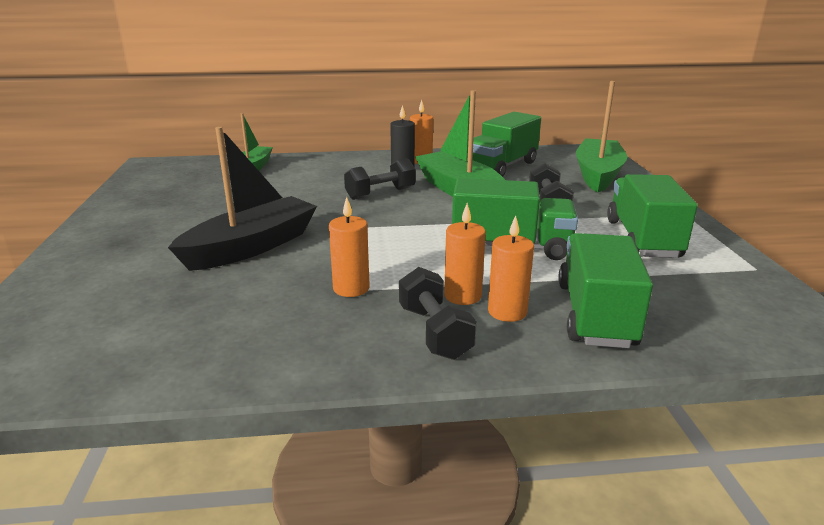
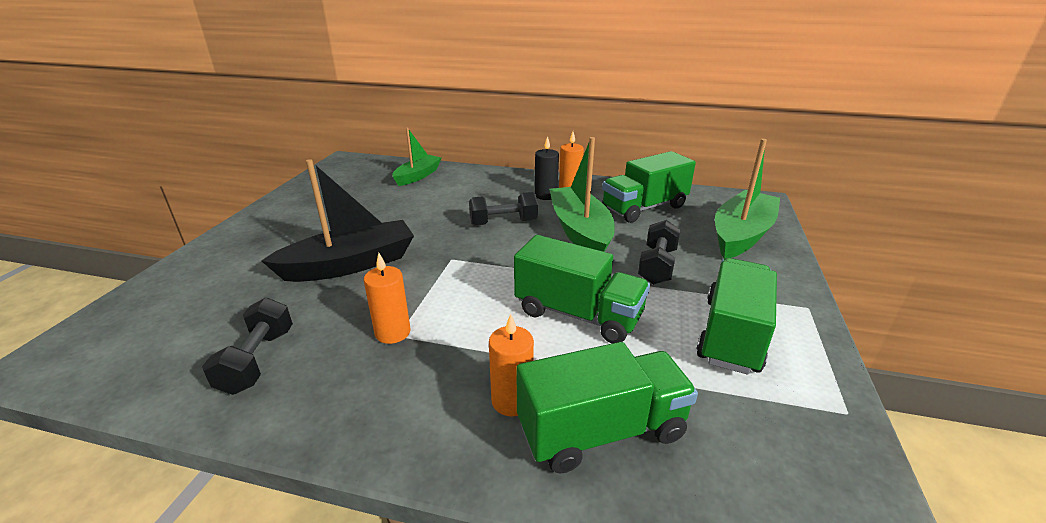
camera: 20 degrees right, 5 degrees up
black dumbbell [399,267,477,360] -> black dumbbell moved to [202,298,293,395]
orange candle [444,203,486,305] -> none
green truck [558,233,653,348] -> green truck turned 45 degrees clockwise [516,342,698,474]

